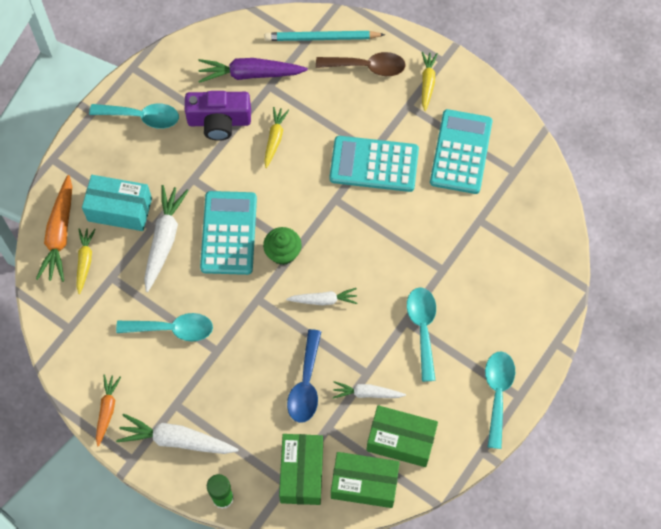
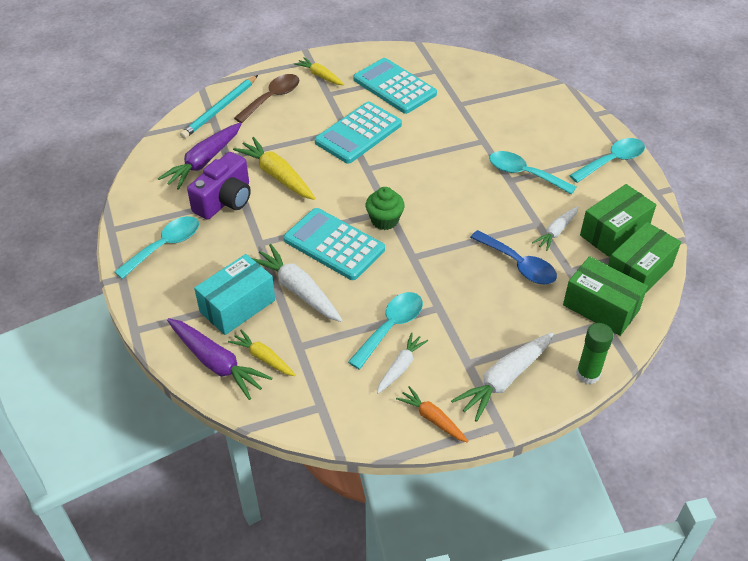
camera: 55 degrees left, 20 degrees down
orange carrot [36,175,72,282] -> purple carrot [167,318,272,400]
yellow carrot [264,107,289,168] -> yellow carrot [233,137,315,200], size x1.64
white carrot [286,288,358,305] -> white carrot moved to [377,332,428,394]
turquoise spoon [485,351,515,449] -> turquoise spoon turned 105 degrees clockwise [569,138,645,183]

